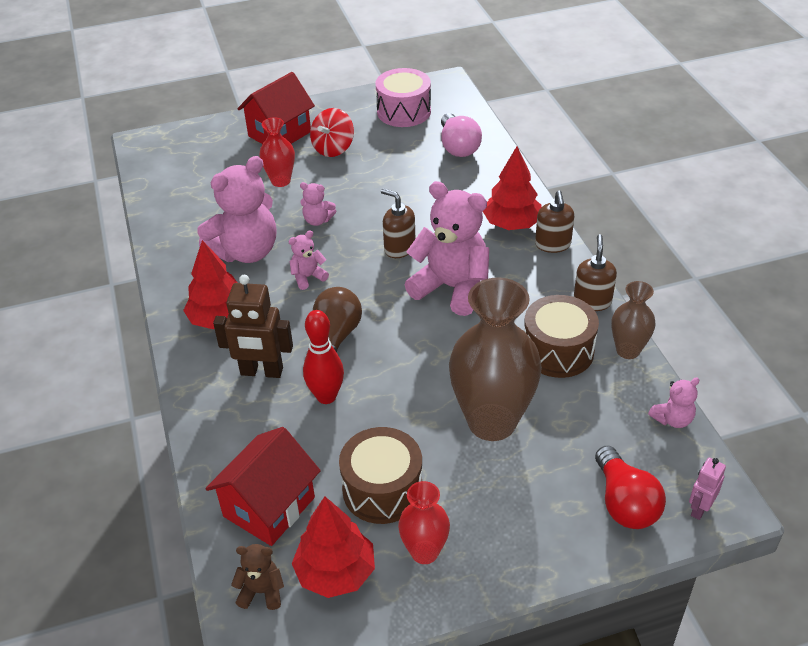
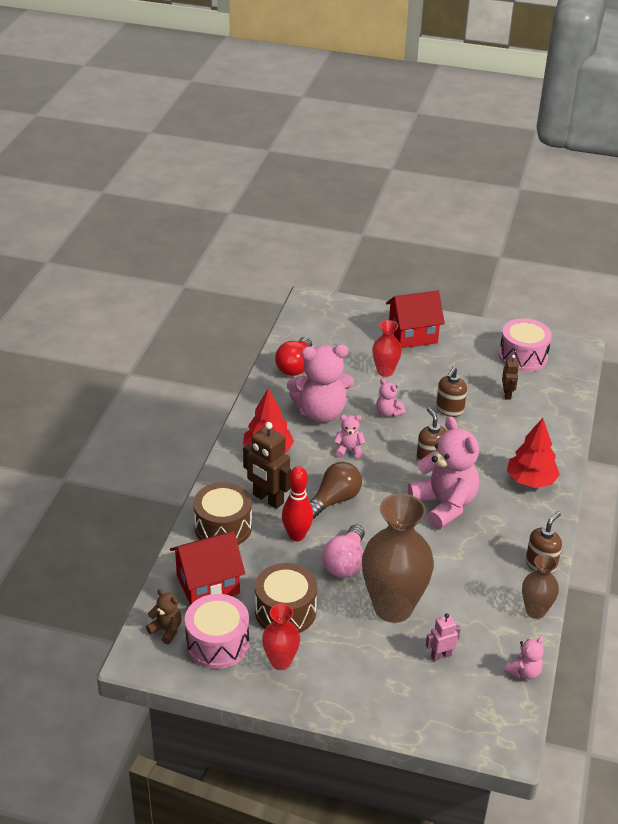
camera: 30 degrees right, 5 degrees down
red tree [292,496,375,598] -> pink drum [185,594,249,669]
red spinning top [310,108,354,157] -> none
pink light bulb [441,113,482,157] -> pink light bulb moved to [322,524,365,578]
brown drum [524,295,599,378] -> brown drum moved to [193,482,252,545]
brown soap dispenser [535,191,574,253] -> brown soap dispenser moved to [436,367,467,417]
red light bulb [595,446,666,529] -> red light bulb moved to [275,337,312,376]
pink teddy bear [648,377,700,428] -> pink teddy bear turned 45 degrees counterclockwise [504,636,544,680]
pink robot [689,458,726,520] -> pink robot moved to [426,613,461,661]
none -> brown robot [502,355,519,400]

